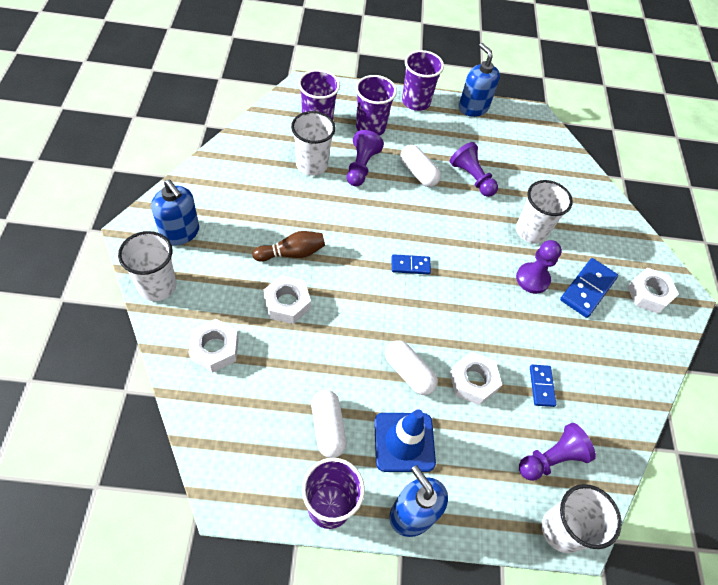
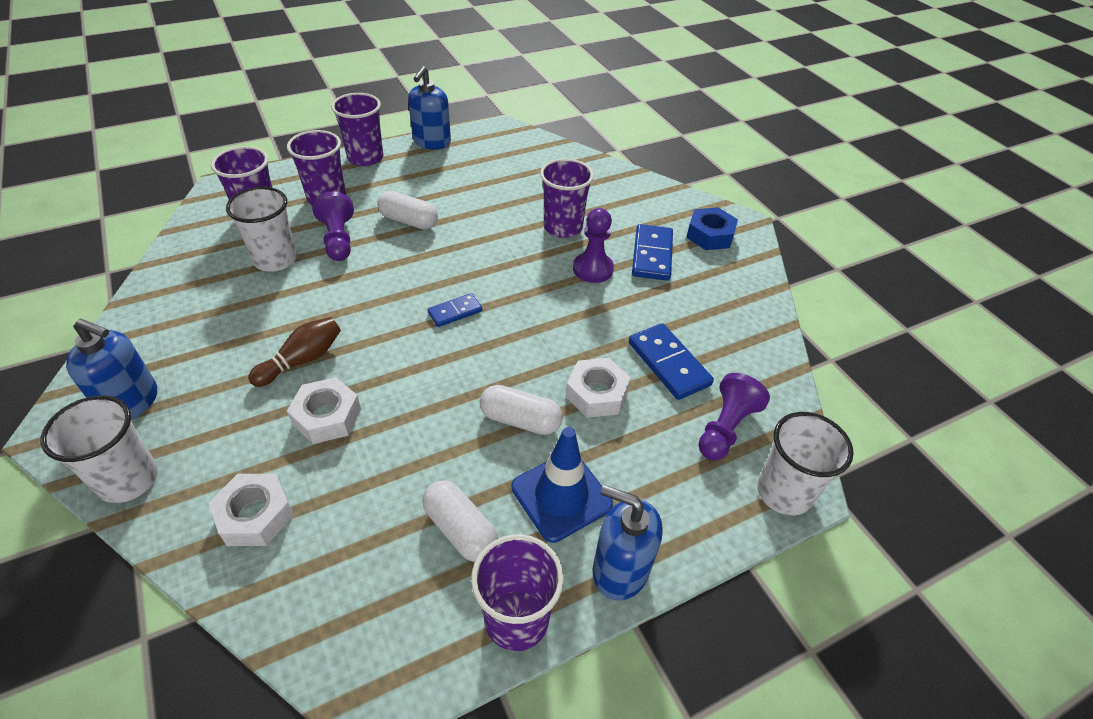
camera: 25 degrees left, 10 degrees down
purple pawn [450,142,498,197] -> none
blue soap dispenser [459,43,500,117] -> blue soap dispenser turned 105 degrees counterclockwise [408,66,451,150]
white cup [516,180,573,244] -> purple cup [540,159,594,238]
blue domino [530,365,556,407] -> blue domino [629,323,714,400], size x1.66
white nut [627,268,679,314] -> blue nut [686,207,738,250]

